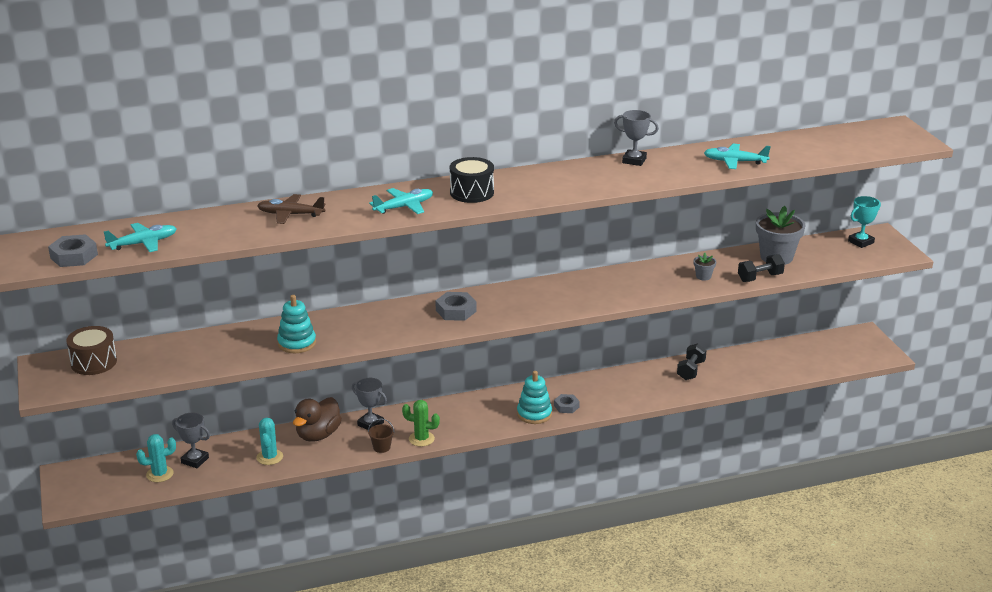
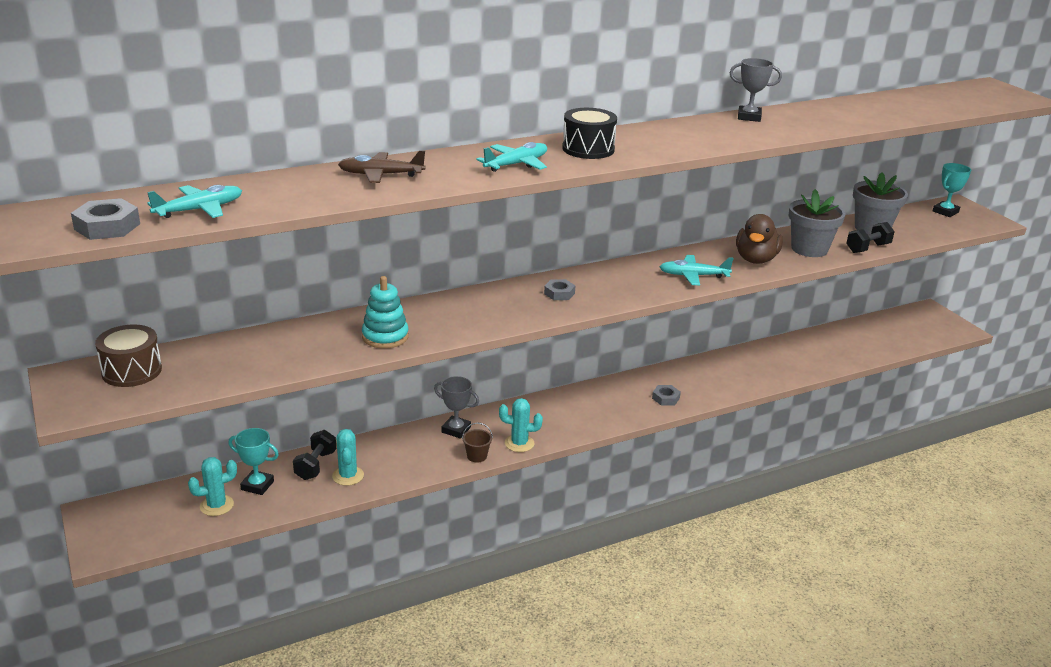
camera: 10 degrees left, 0 degrees up
grey trophy [172,412,210,468] -> turquoise trophy [229,428,279,495]
brown duck [293,397,342,442] -> brown duck moved to [736,214,783,264]
green cactus [402,400,440,447] -> turquoise cactus [499,398,543,452]
grey nut [435,292,476,321] -> grey nut [544,279,576,300], size x0.66
turquoise stacking toy [517,371,552,424] -> none
black dumbbell [677,344,707,380] -> black dumbbell moved to [293,430,336,480]
grey flower pot [694,253,716,281] -> grey flower pot [789,189,845,257], size x2.19
turquoise plane [704,144,771,169] -> turquoise plane moved to [660,255,734,286]

